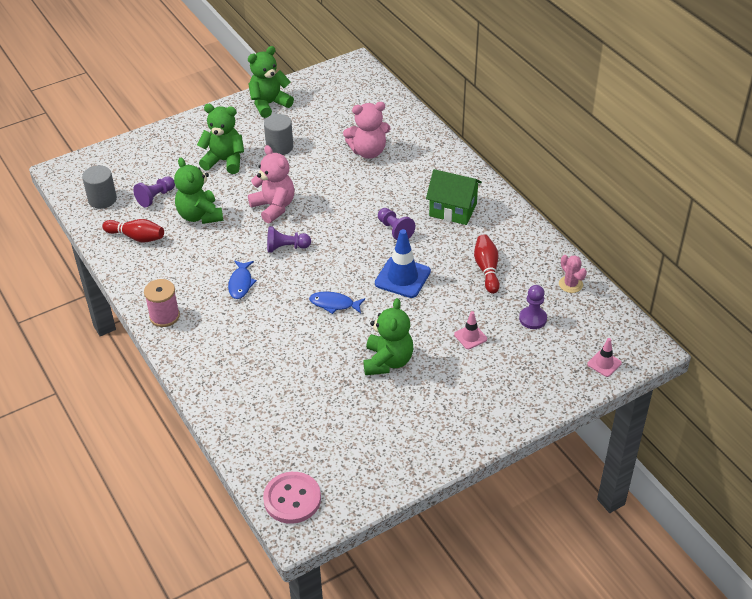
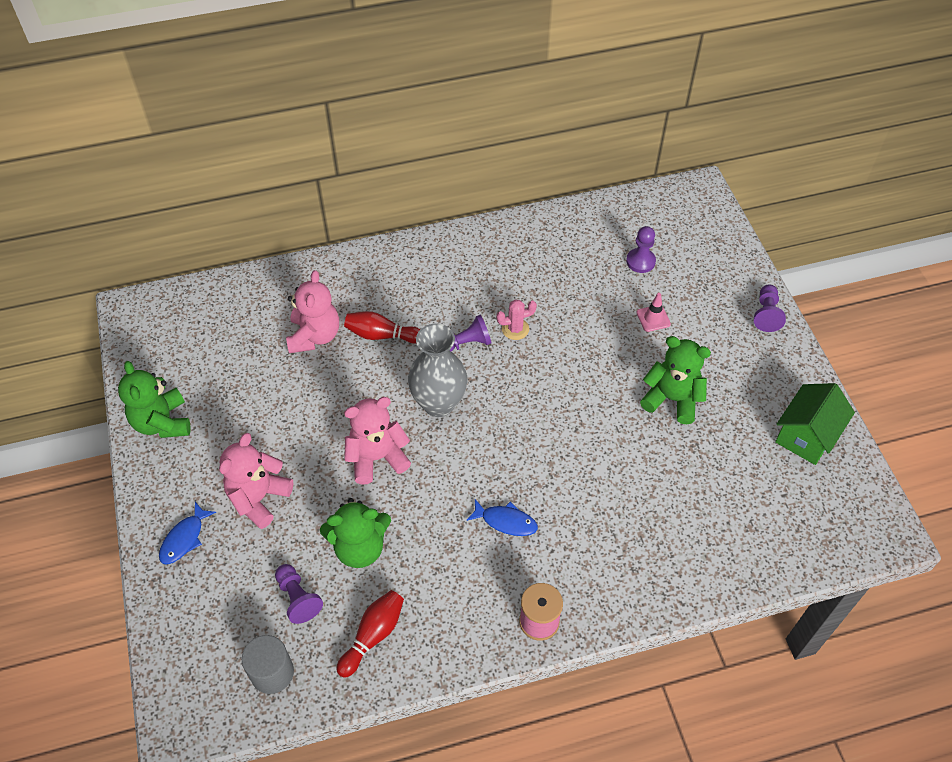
camera: 75 degrees left, 10 degrees up
green teddy bear [197,104,244,174] -> pink teddy bear [219,433,293,529]
pink button [263,472,321,524] -> none
grey cylinder [264,114,293,155] -> none
purple pawn [267,226,311,253] -> purple pawn moved to [754,284,786,332]
blue fish [309,292,365,314] -> blue fish moved to [159,502,216,565]
blue traffic cone [375,229,431,298] -> none
green house [426,169,482,225] -> green house moved to [775,383,855,465]
red bowling pin [474,235,500,294] -> red bowling pin moved to [344,311,420,344]
pink cactus [559,255,587,293] -> pink cactus moved to [496,299,537,340]
pink traffic cone [587,338,622,377] -> none
none -> grey vase [408,324,467,417]

